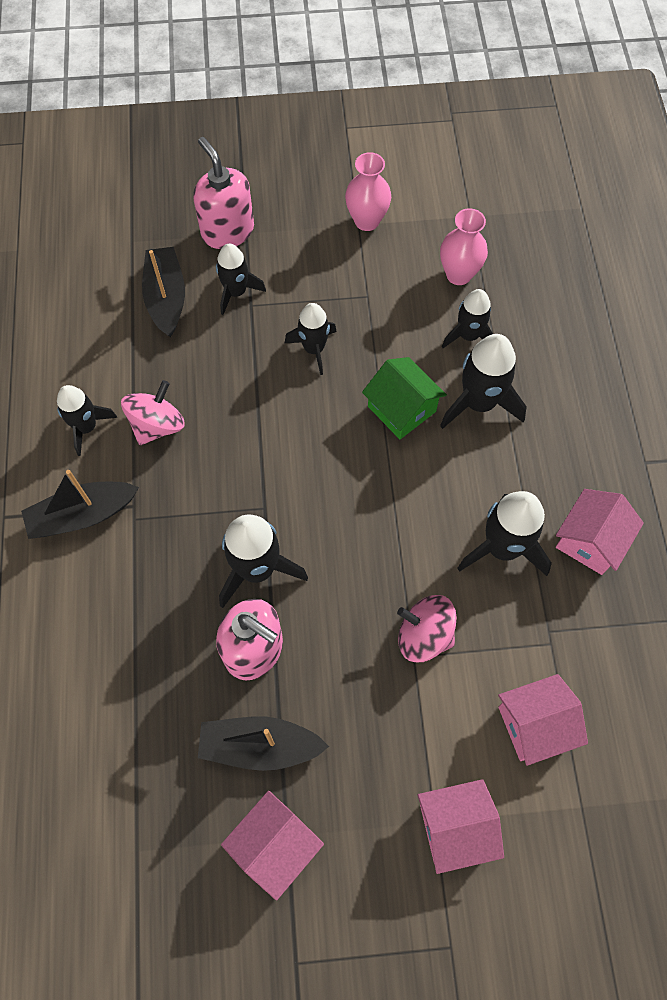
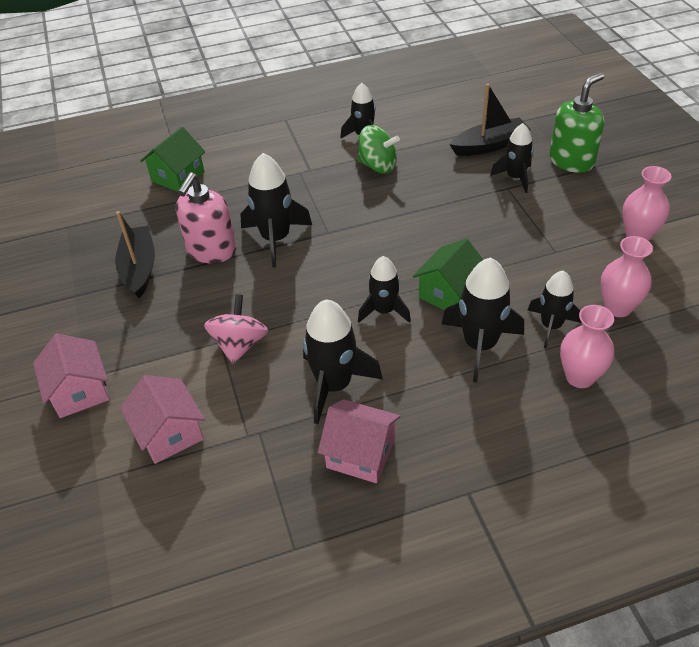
camera: 80 degrees right, 20 degrees down
black boat [21,470,139,539] -> none
pink spinning top [121,380,185,445] -> green spinning top [358,125,400,174]
pink soap dispenser [193,137,254,249] -> green soap dispenser [549,73,604,173]
pink house [221,791,324,901] -> none
black rocket [285,303,337,375] -> black rocket moved to [358,256,411,323]
none -> green house [140,127,205,192]
none -> pink vase [560,305,614,388]

